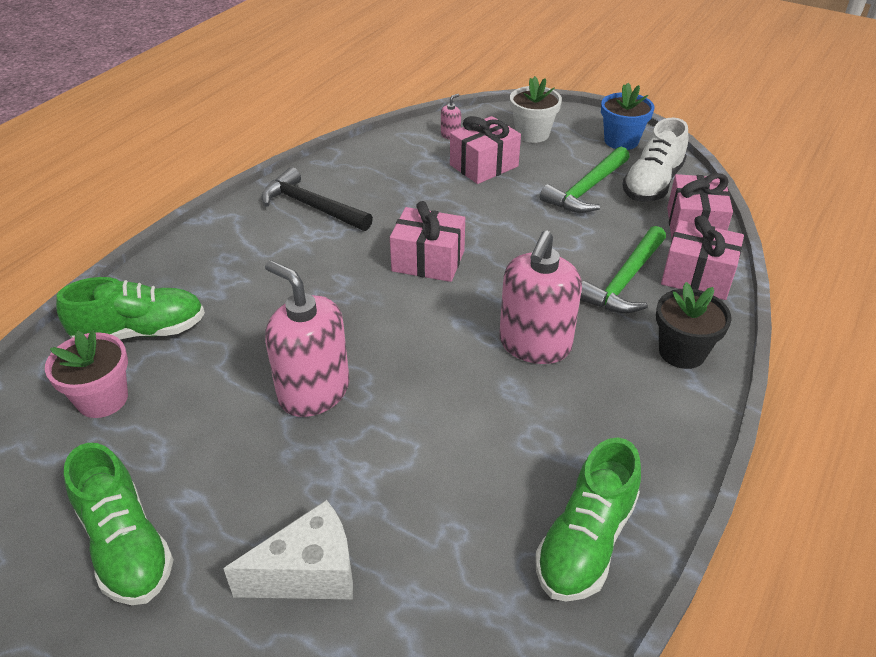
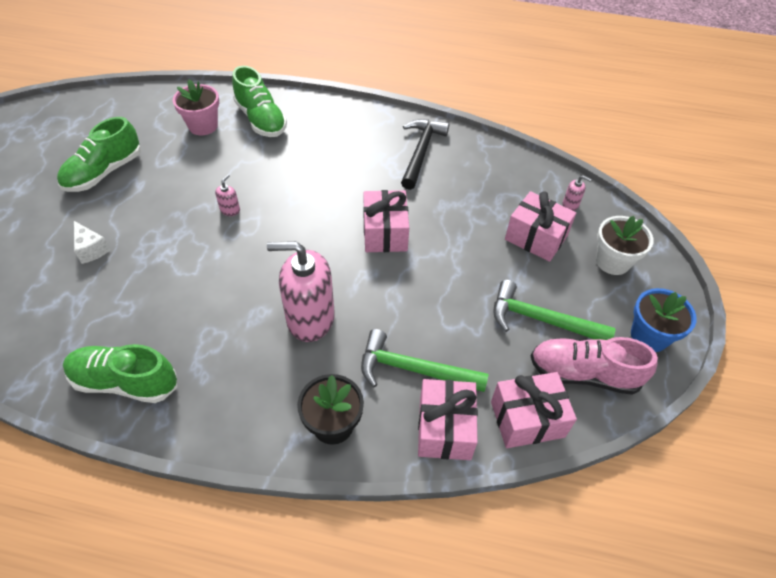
camera: 70 degrees right, 10 degrees up
white cheese [223,500,353,600] -> white cheese [74,221,110,264], size x0.62
pink soap dispenser [265,260,350,417] -> pink soap dispenser [215,174,240,216], size x0.41
white shoe [623,117,688,202] -> pink shoe [531,337,658,395]

